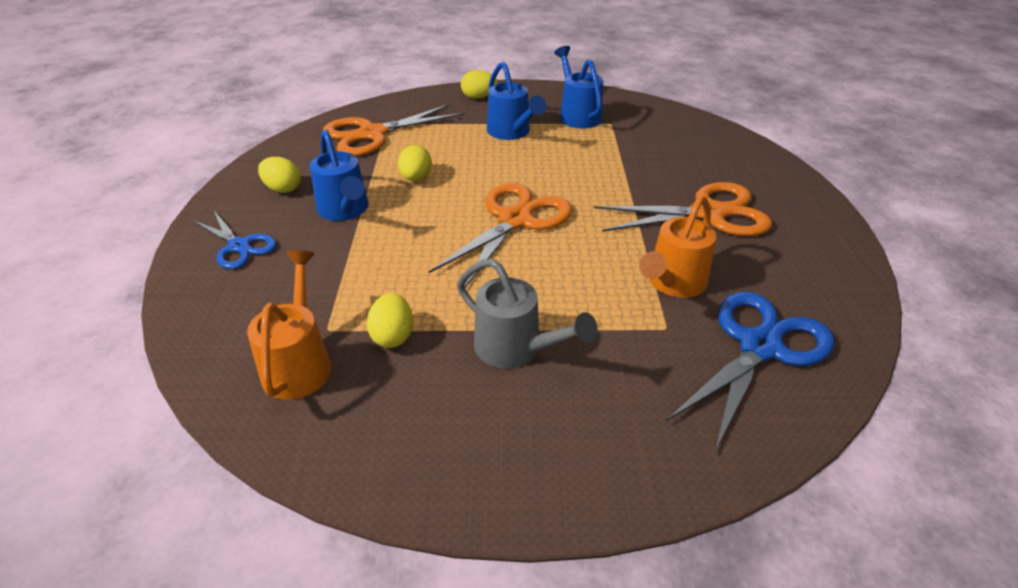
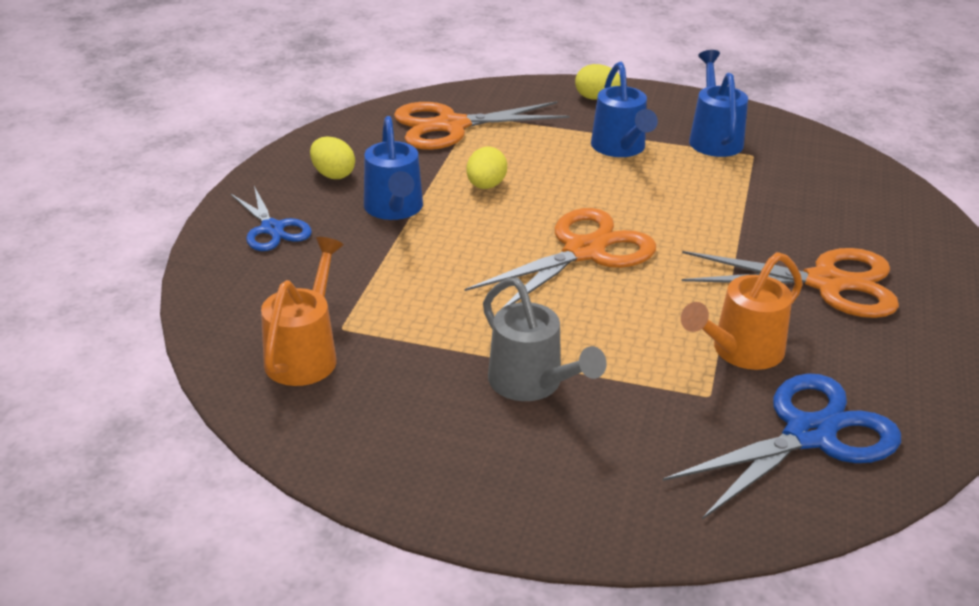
camera: 15 degrees right, 5 degrees down
yellow egg [367,293,413,348] -> none

